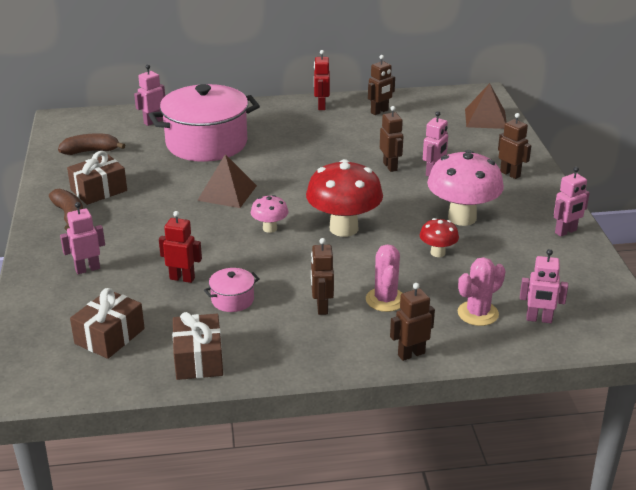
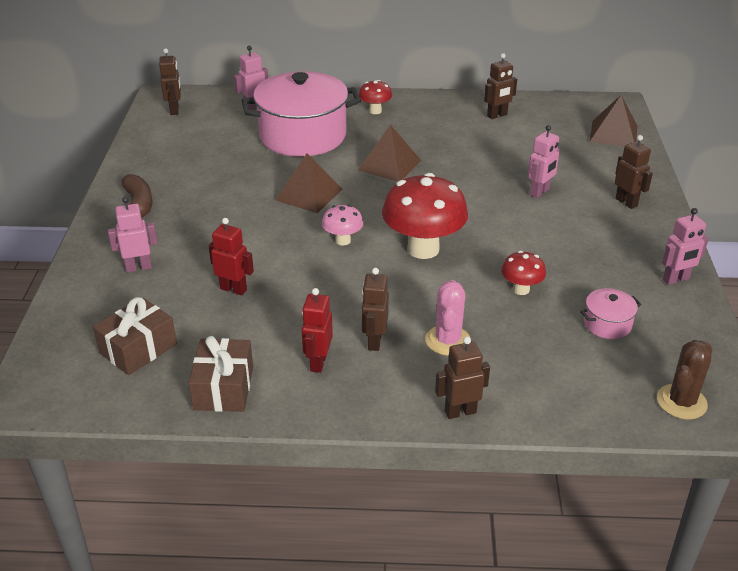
camera: 10 degrees right, 5 degrees up
brown banana [58,133,125,155] -> none
brown gift [67,151,127,205] -> none
pink pot [204,268,260,312] -> pink pot moved to [580,288,642,339]
red robot [314,50,330,110] -> red robot moved to [302,288,333,373]
brown robot [380,106,403,172] -> brown robot moved to [159,48,181,115]
pink mushroom [427,150,504,226] -> none
pink cactus [458,257,505,326] -> none
pink robot [520,249,568,323] -> none
none -> brown pyramid [358,125,421,182]
none -> red mushroom [359,80,392,114]
none -> brown cactus [657,340,712,419]

